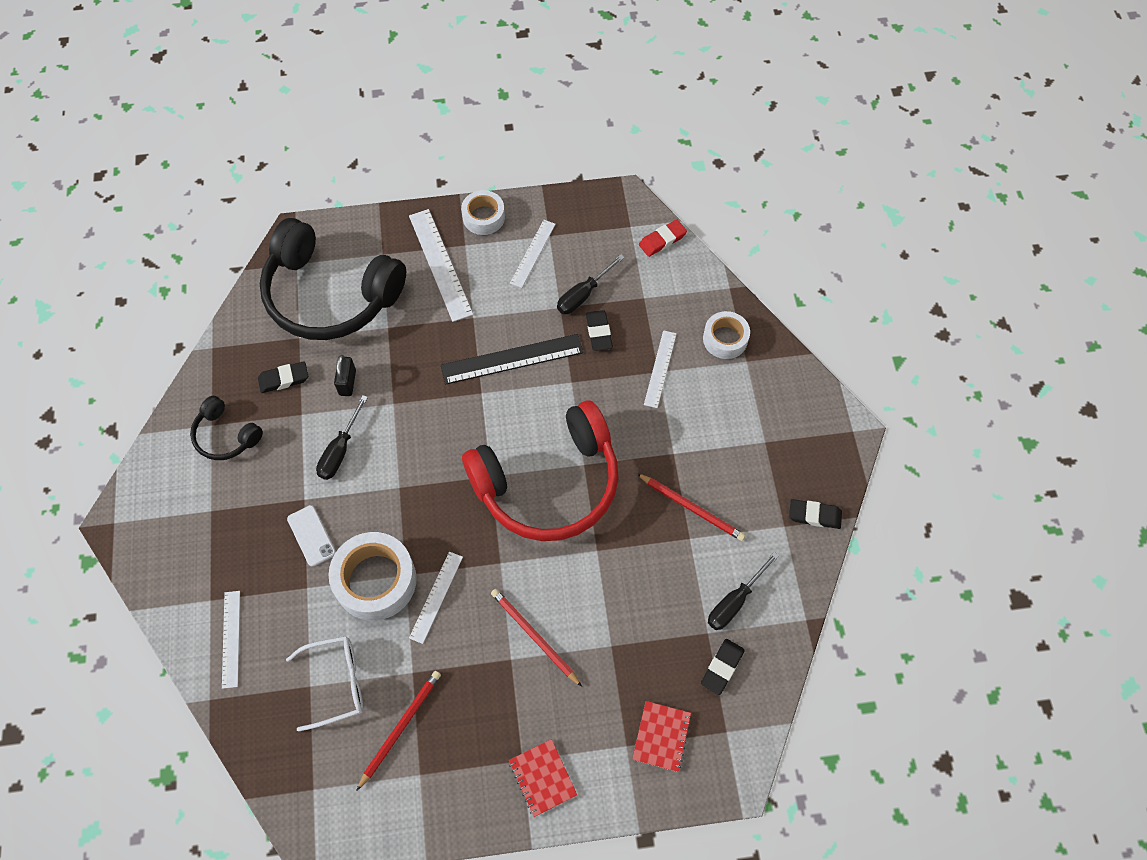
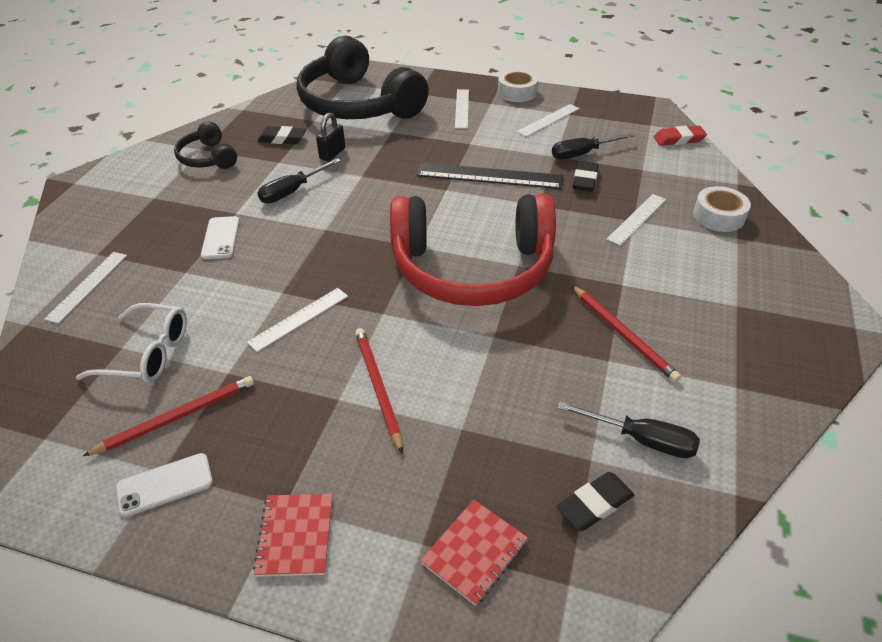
camera: 25 degrees right, 20 degrees down
white tape [329,532,417,621] -> none
white ruler [409,209,473,322] -> white ruler [455,89,469,129], size x0.62
black screwdriver [708,552,779,630] -> black screwdriver turned 135 degrees counterclockwise [557,402,700,458]
black eraser [789,499,842,529] -> none
none -> white phone [116,453,213,517]

